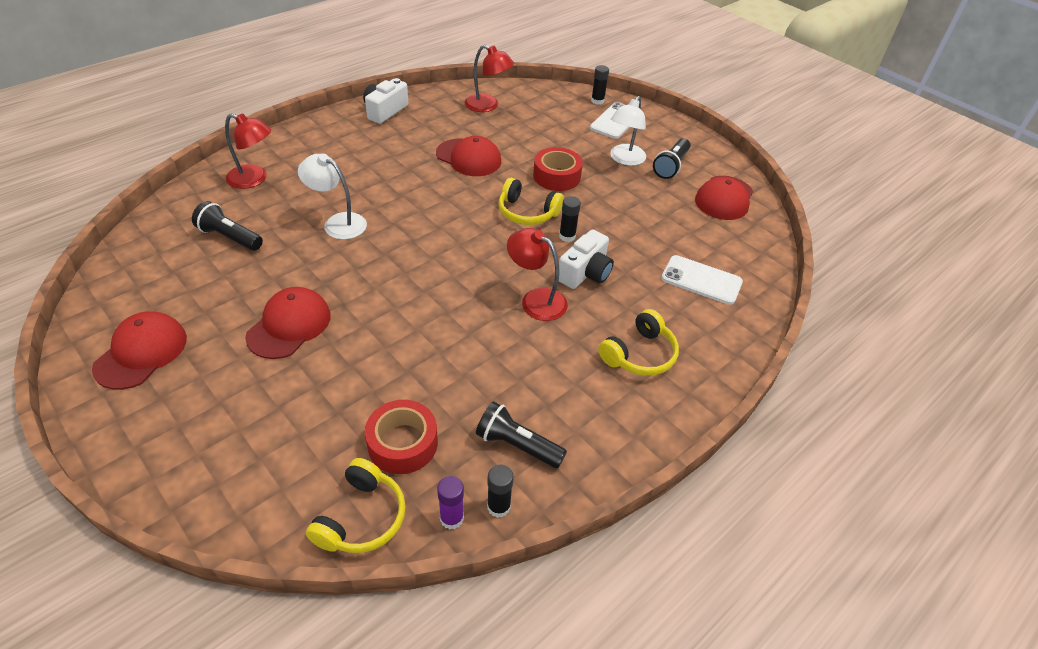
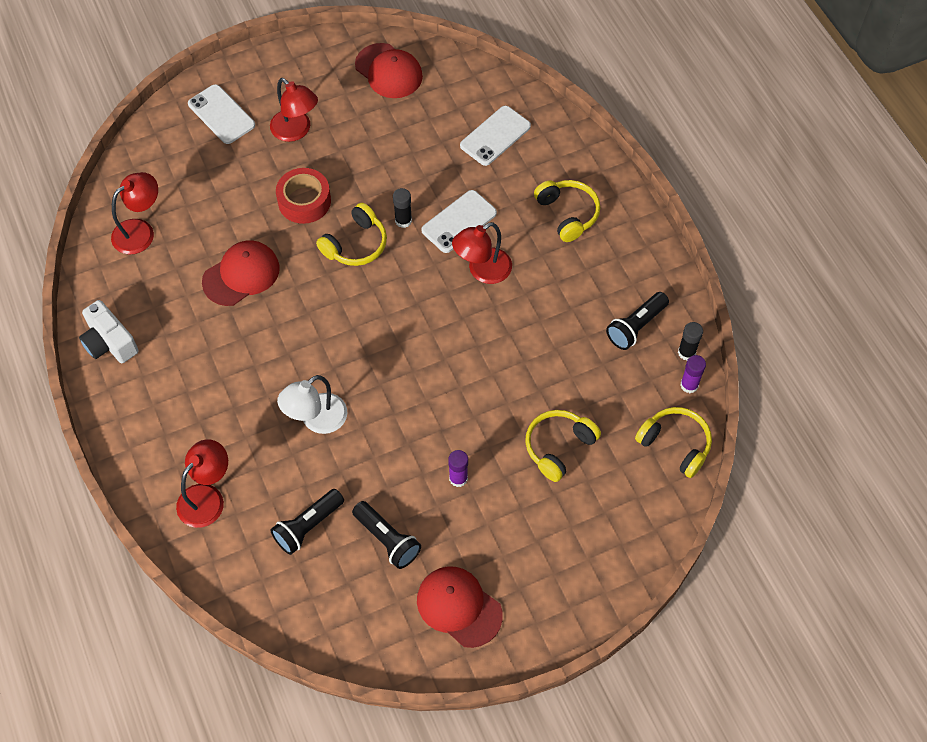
camera: 70 degrees left, 15 degrees up
red cap [245,287,331,359] -> purple glue stick [448,450,468,487]
red tape [365,400,438,474] -> none
white camera [559,229,614,289] -> white phone [421,190,497,253]
black glue stick [591,65,609,105] -> none
white lamp [610,96,646,166] -> red lamp [270,78,318,142]
black flashlight [653,138,691,179] -> black flashlight moved to [352,501,421,569]
none -> yellow headphones [525,410,601,482]

